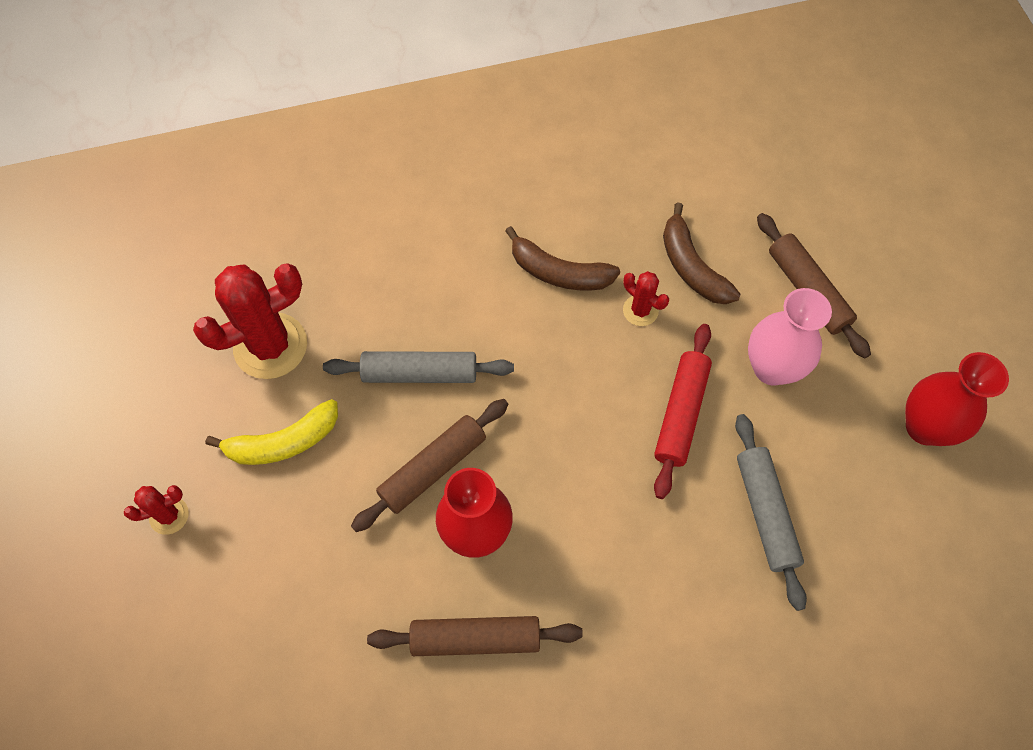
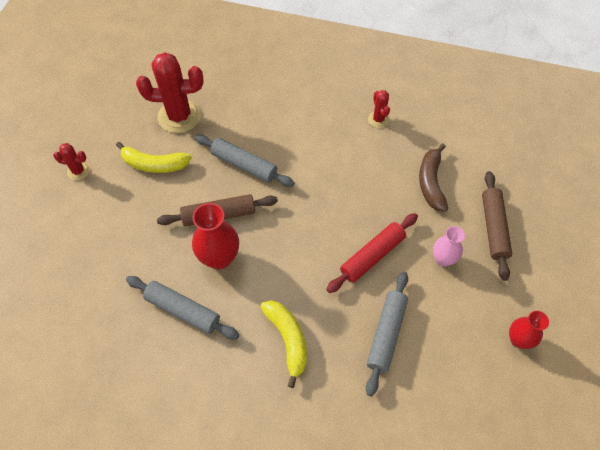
camera: 30 degrees right, 5 degrees down
brown rolling pin [367,616,583,656] -> grey rolling pin [126,276,239,339]
brown banana [505,226,620,291] -> none
red cactus [623,271,669,326] -> red cactus moved to [368,90,390,128]
pink vase [748,288,832,386] -> pink vase [433,226,465,266], size x0.63
red vase [905,352,1009,446] -> red vase [509,311,549,349], size x0.63
none -> yellow banana [260,300,307,388]

